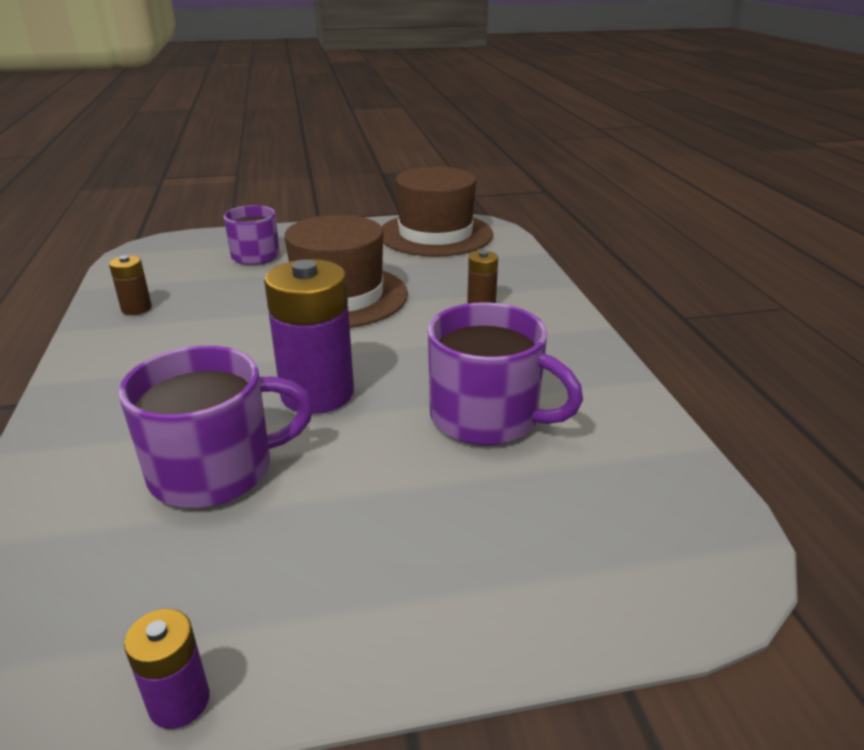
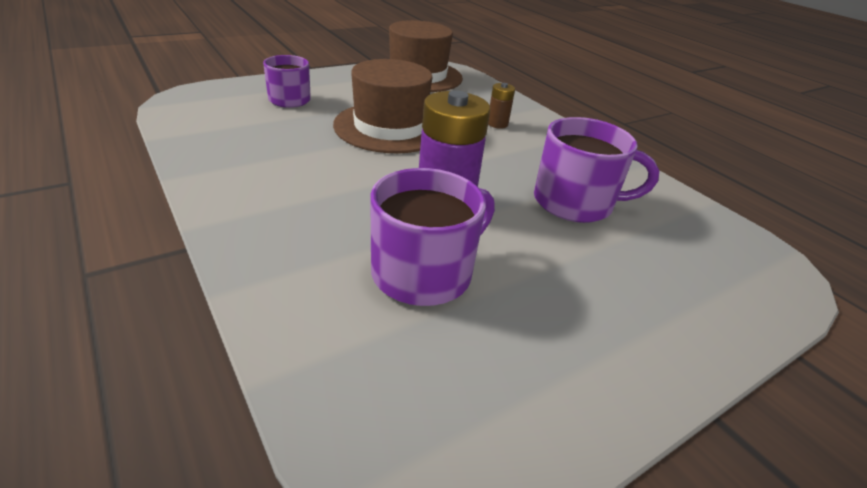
camera: 25 degrees left, 5 degrees up
brown battery [109,256,152,315] -> none
purple battery [124,609,210,729] -> none

